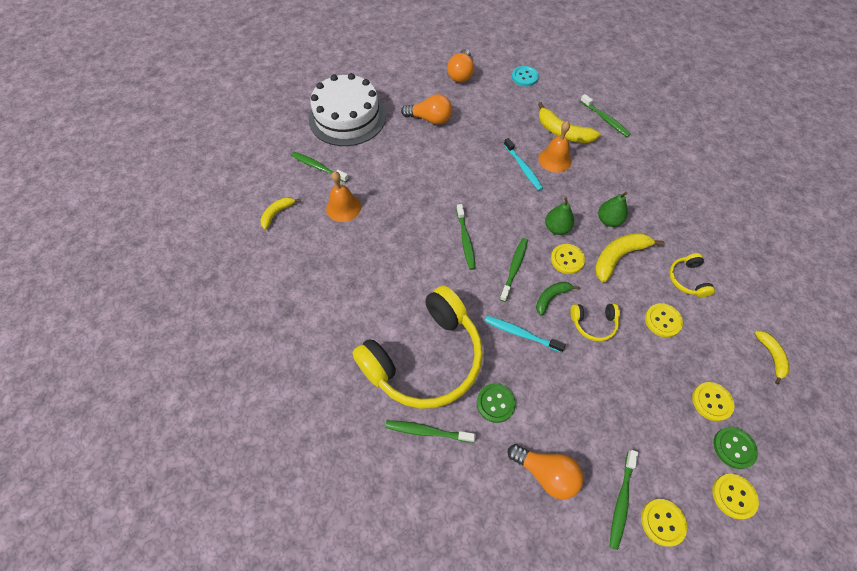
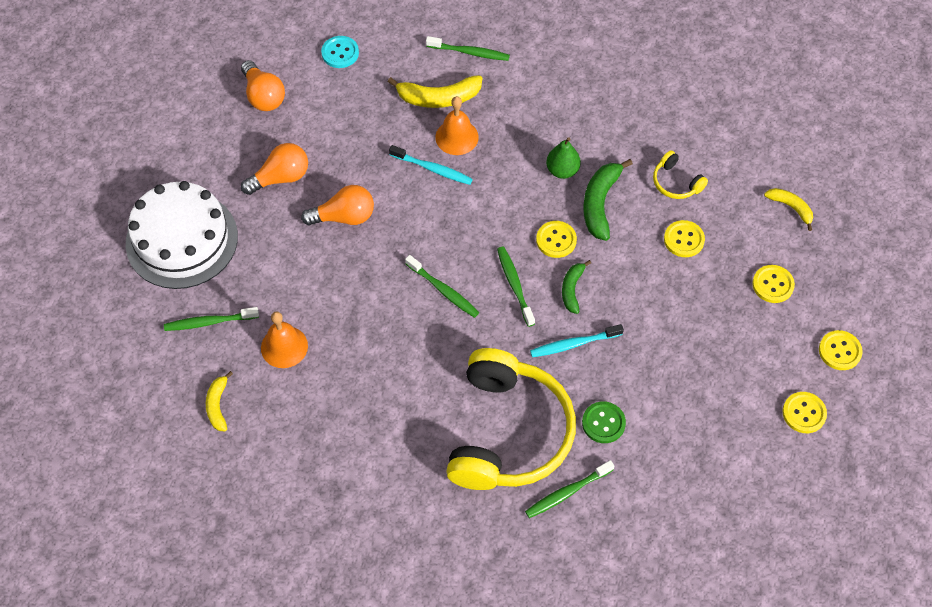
camera: 40 degrees left, 0 degrees up
orange light bulb [508,444,583,500] -> orange light bulb moved to [301,185,374,226]
green pear [545,197,574,235] -> none
yellow headphones [570,304,620,342] -> none
yellow banana [595,233,664,282] -> green banana [583,159,633,241]
green toothbrush [609,450,638,550] -> none
green button [713,427,758,469] -> none

